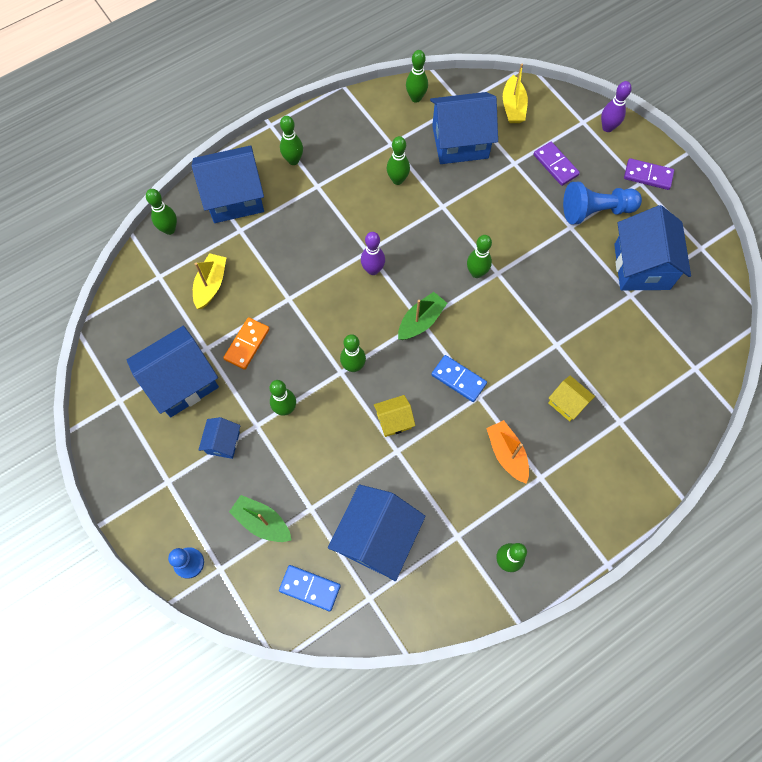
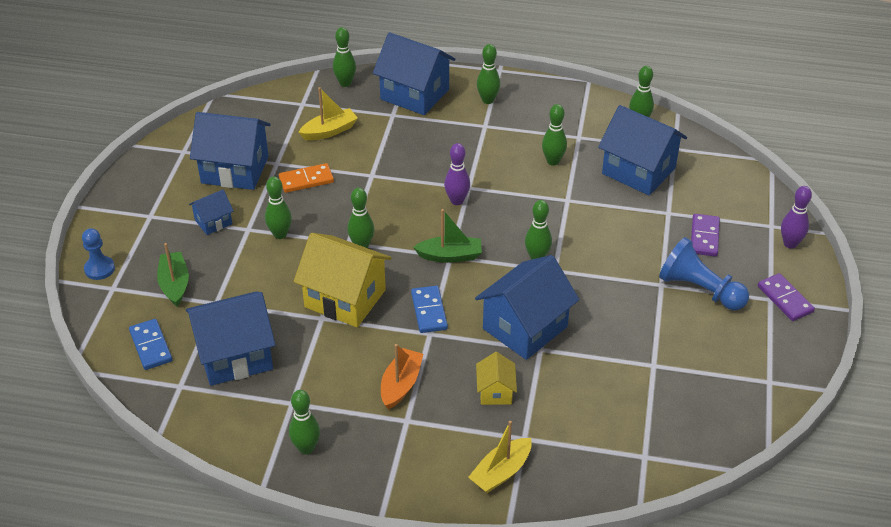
camera: 45 degrees right, 25 degrees down
yellow house [374,395,415,437] -> yellow house [294,233,392,327], size x2.01
yellow boat [503,64,528,123] -> yellow boat moved to [468,421,532,493]
blue house [614,205,691,290] -> blue house moved to [475,255,579,360]

